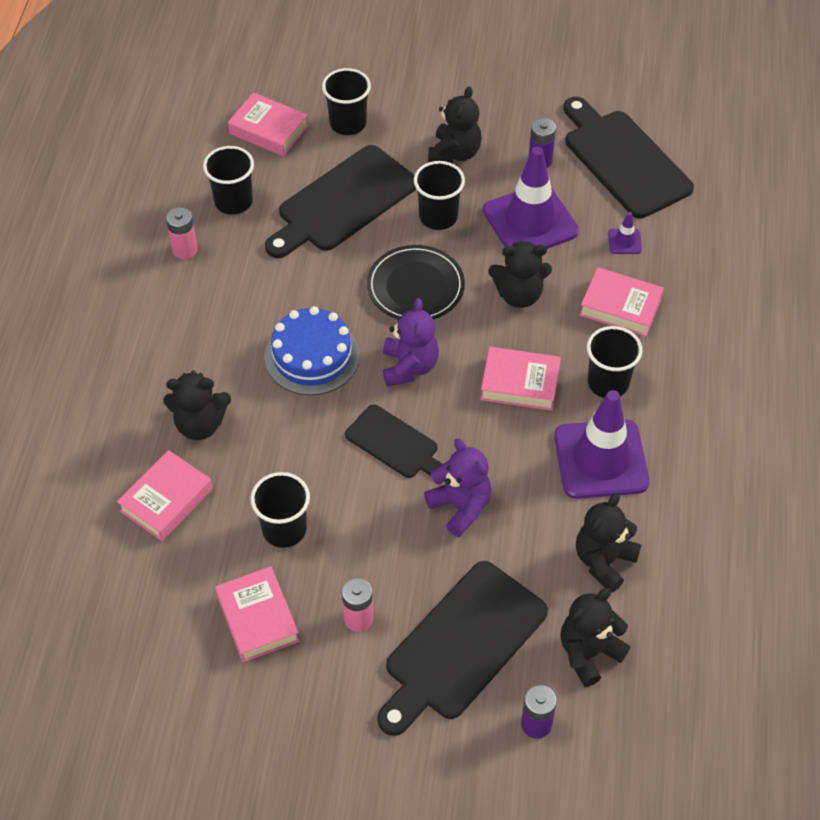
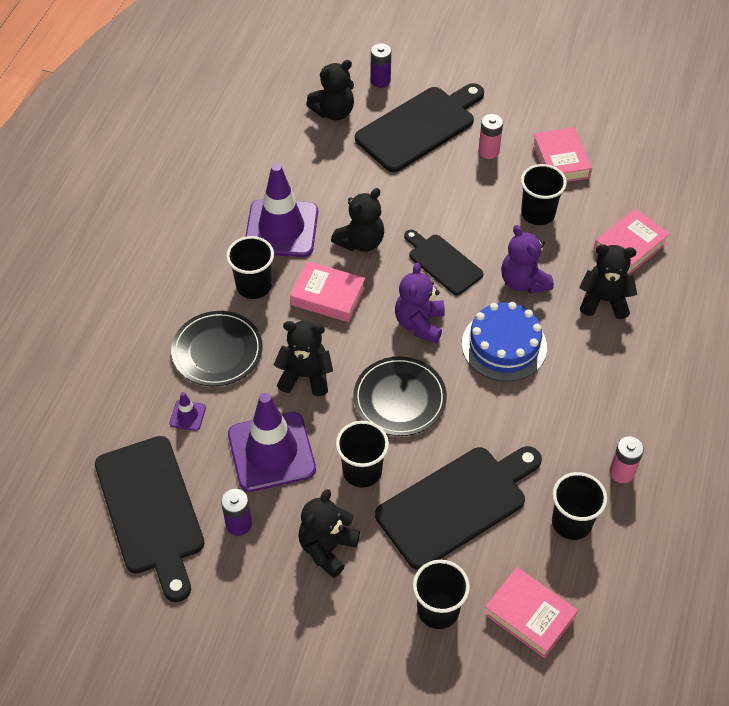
camera: 170 degrees left, 0 degrees up
purple teddy bear [424,438,491,537] -> purple teddy bear moved to [501,225,554,293]
black teddy bear [576,493,641,593] -> black teddy bear moved to [331,188,384,252]
pink book [579,267,664,337] -> black plate [171,311,262,386]

